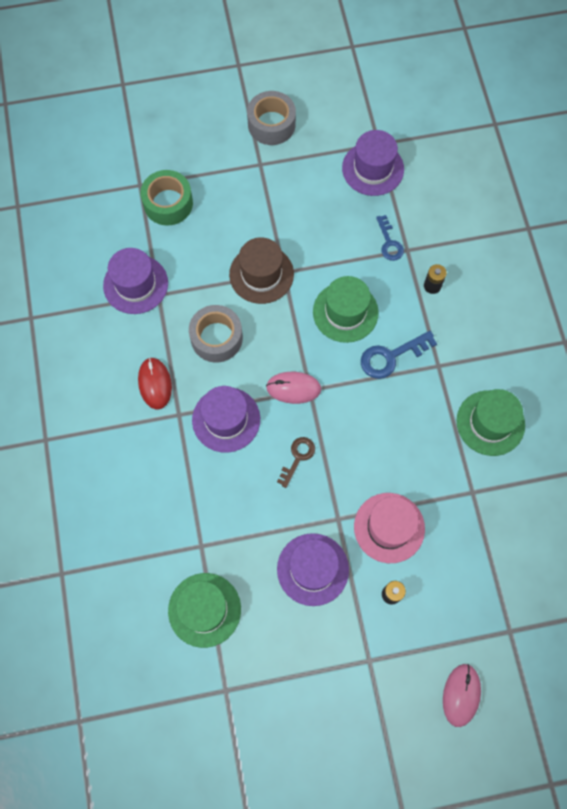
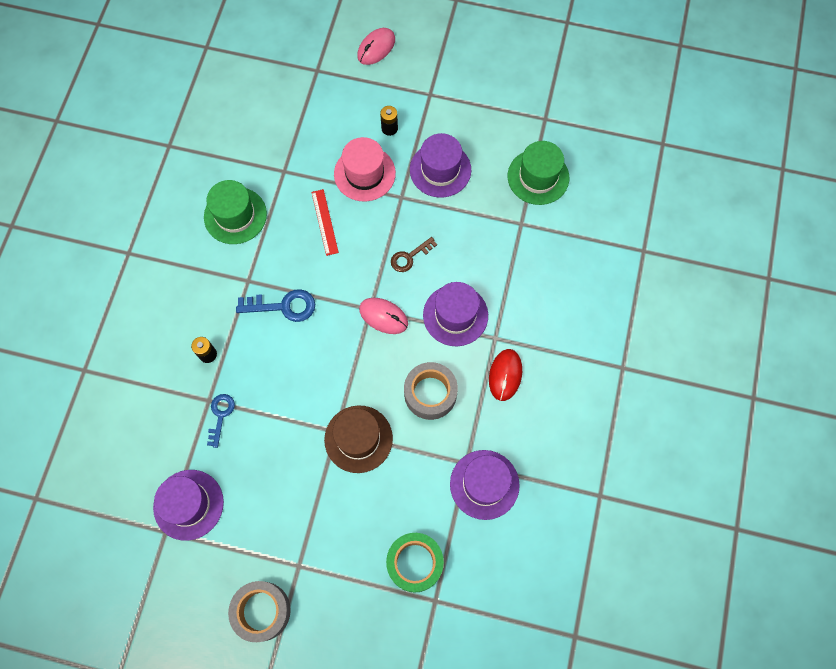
camera: 155 degrees left, 0 degrees up
green hat [313,276,379,343] -> none
none -> red ruler [311,189,339,256]

